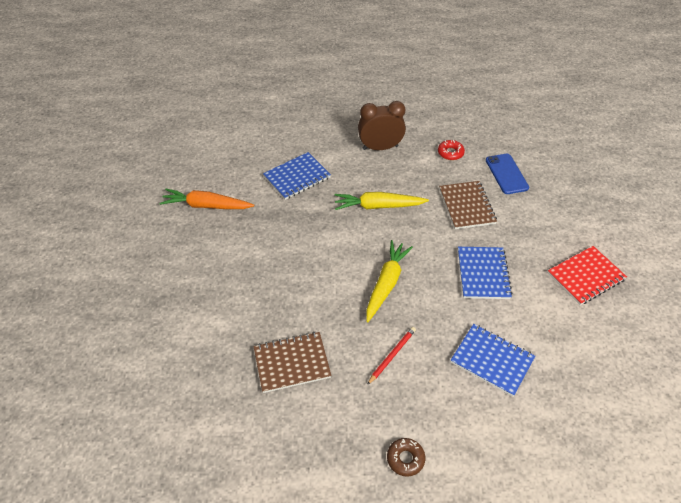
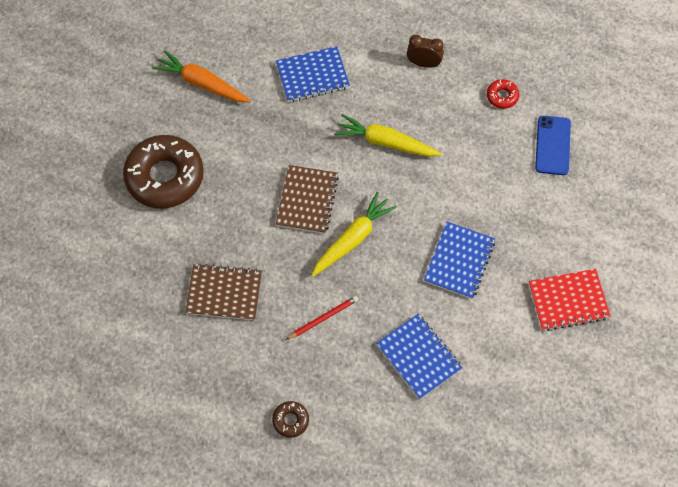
camera: 20 degrees right, 15 degrees up
brown clock [358,101,406,150] -> brown clock [407,35,444,68], size x0.64
brown notebook [439,181,497,229] -> brown notebook moved to [276,165,339,234]
none -> brown donut [123,135,204,209]

